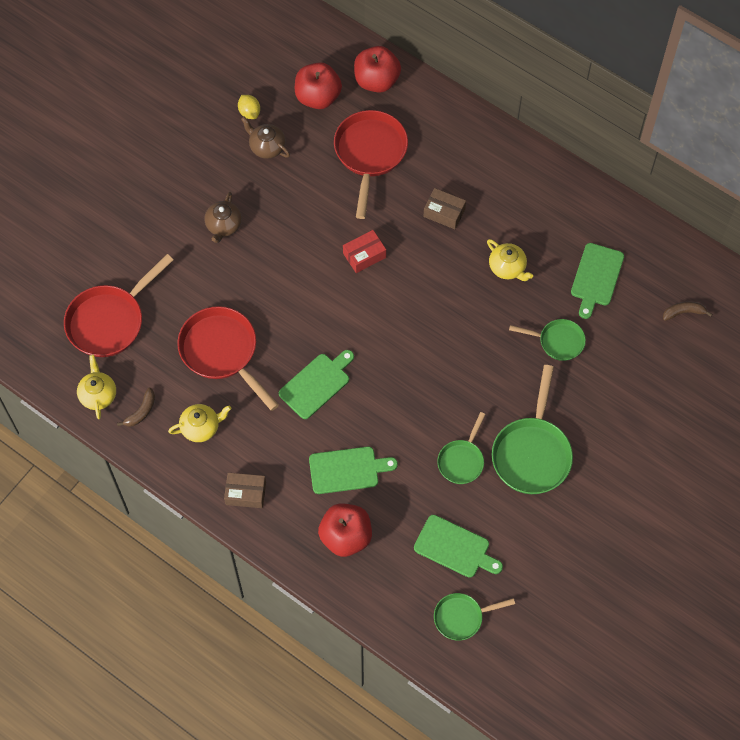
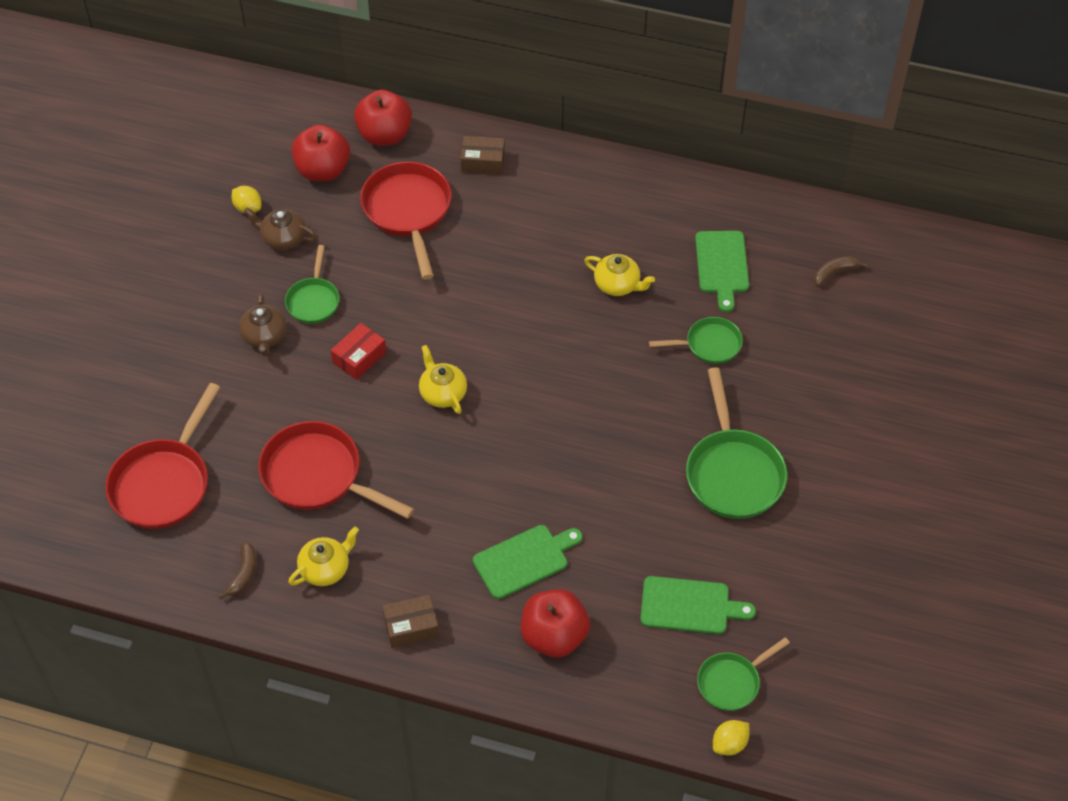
camera: 20 degrees left, 10 degrees down
yellow teapot [77,355,116,419] -> yellow teapot moved to [419,345,467,414]
green cutting board [279,350,354,419] -> none
red box [343,230,386,273] -> red box moved to [331,323,386,380]
brown box [423,188,466,229] -> brown box moved to [461,136,505,175]
green pan [437,412,486,484] -> green pan moved to [285,245,340,324]
none -> yellow lemon [713,720,749,756]

